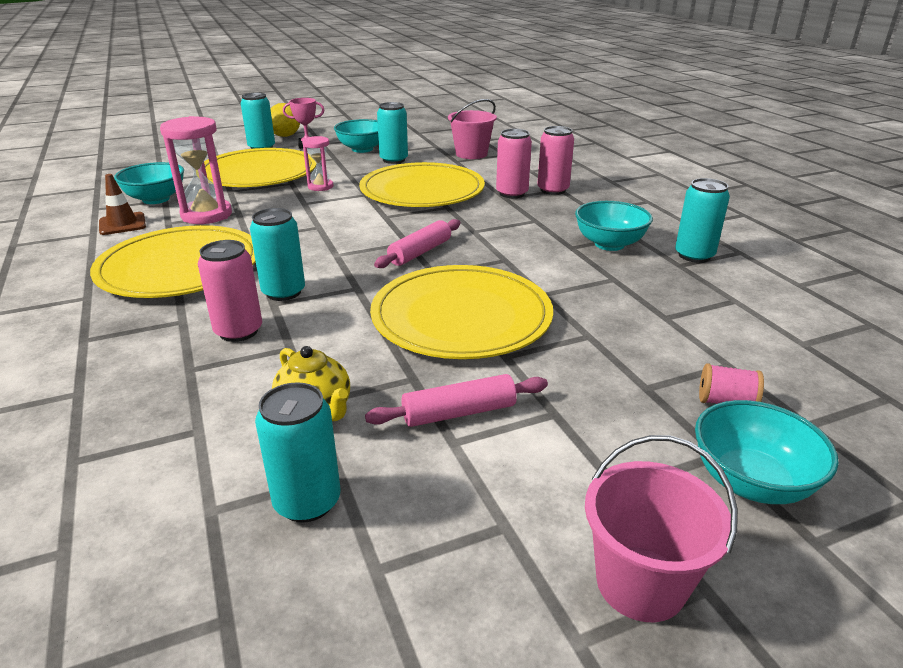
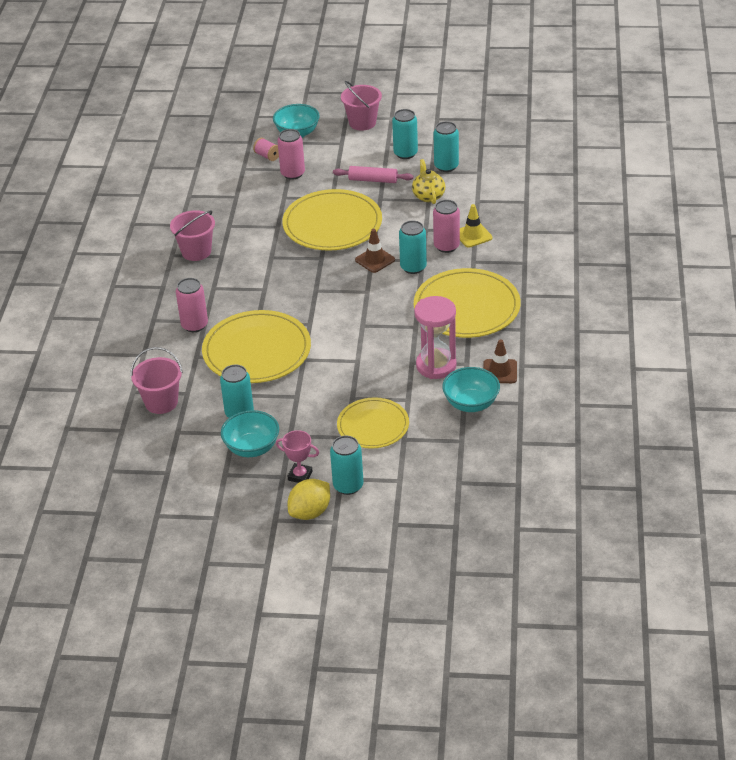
camera: 150 degrees left, 10 degrees up
yellow plate [204,148,316,187] -> yellow plate [337,397,409,449], size x0.63
pink hourglass [302,136,334,191] -> none
pink rolling pin [374,219,461,268] -> none
pink can [537,126,574,195] -> pink can moved to [277,129,305,180]
turquoise bowl [575,201,653,251] -> pink bucket [170,210,215,261]
turquoise can [675,178,730,263] -> turquoise can moved to [392,109,418,159]
none -> brown traffic cone [355,229,395,273]
none -> yellow traffic cone [460,204,493,248]

